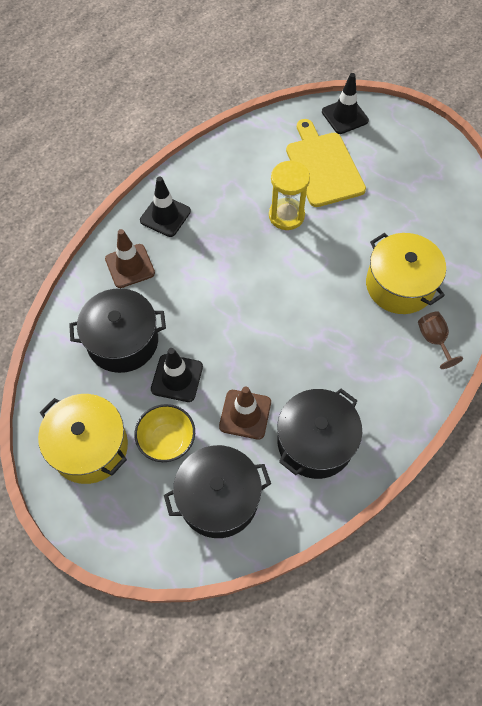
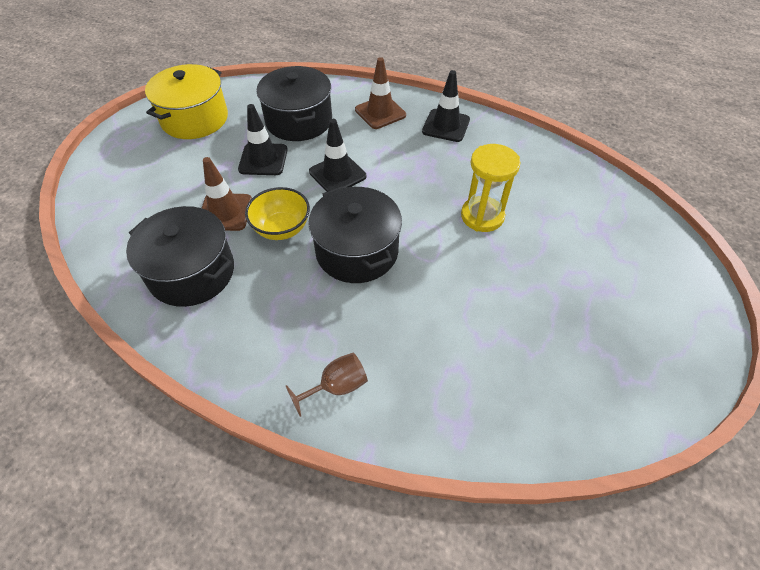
camera: 80 degrees right, 10 degrees down
yellow bowl [134,404,195,462] -> yellow bowl moved to [245,187,310,240]
black pot [164,445,271,538] -> black pot moved to [308,187,402,283]
yellow cutting board [286,119,366,207] -> none
black traffic cone [322,73,369,134] -> black traffic cone moved to [309,119,366,192]
yellow pot [366,233,446,314] -> none

